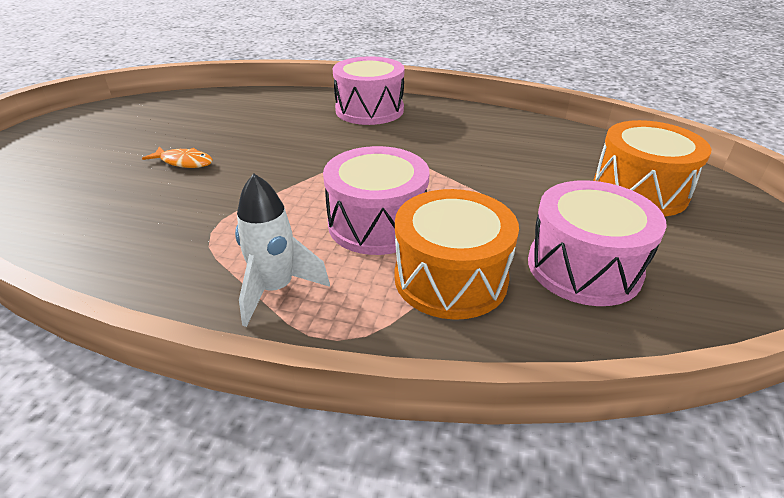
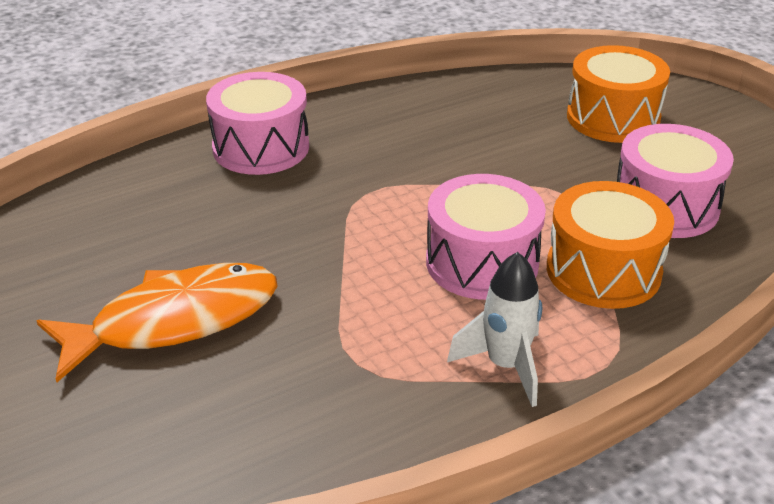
camera: 45 degrees left, 0 degrees up
orange fish [142,146,213,168] -> orange fish [37,263,278,382], size x2.23

